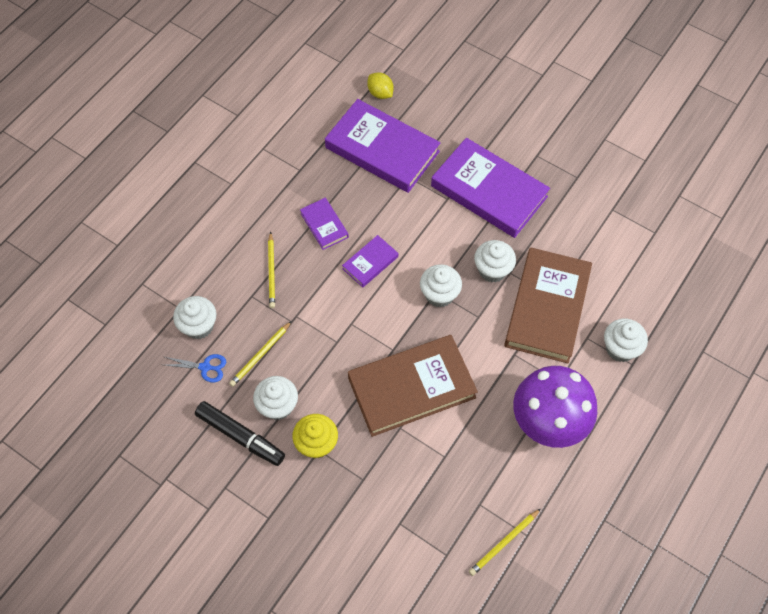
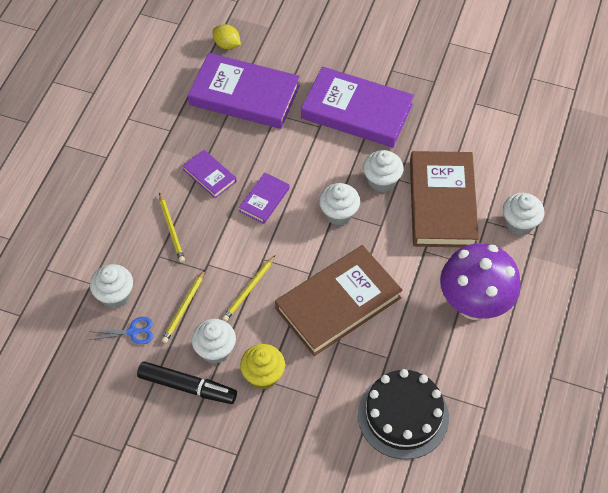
camera: 15 degrees left, 5 degrees down
yellow pencil [469,509,541,576] -> yellow pencil moved to [222,255,275,321]
none -> black cake [358,369,449,460]

